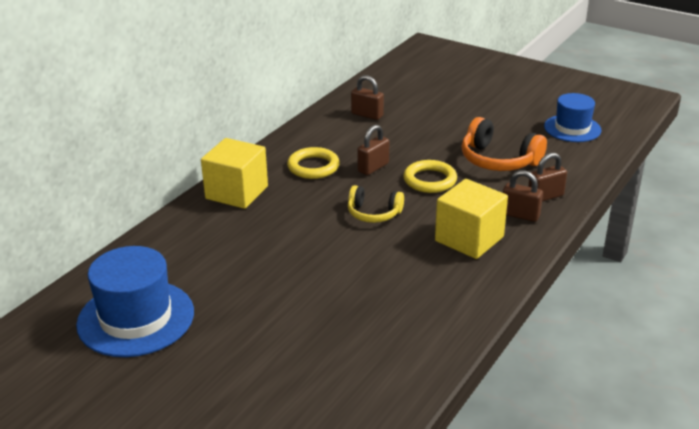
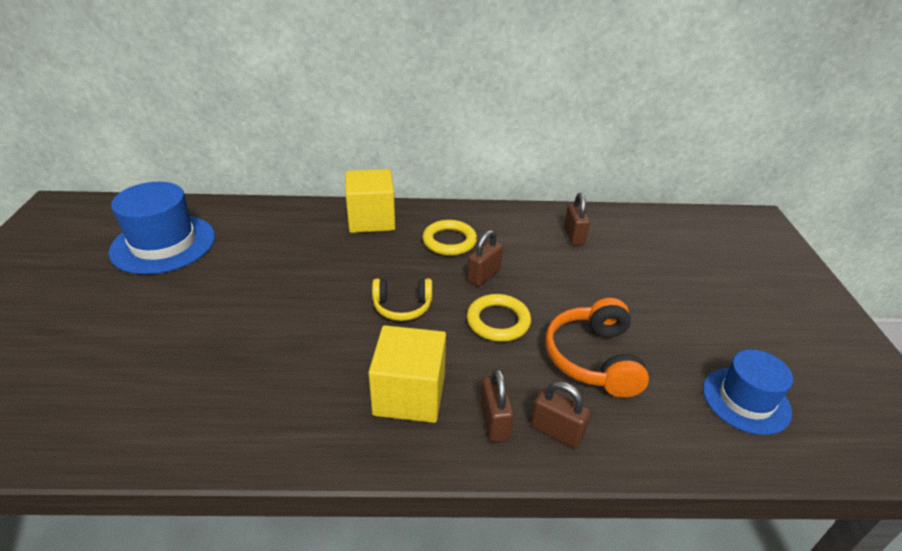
camera: 55 degrees right, 5 degrees up
yellow headphones [348,185,404,223] -> yellow headphones turned 75 degrees counterclockwise [372,278,432,321]
brown padlock [357,125,389,175] -> brown padlock turned 60 degrees counterclockwise [467,230,503,286]

